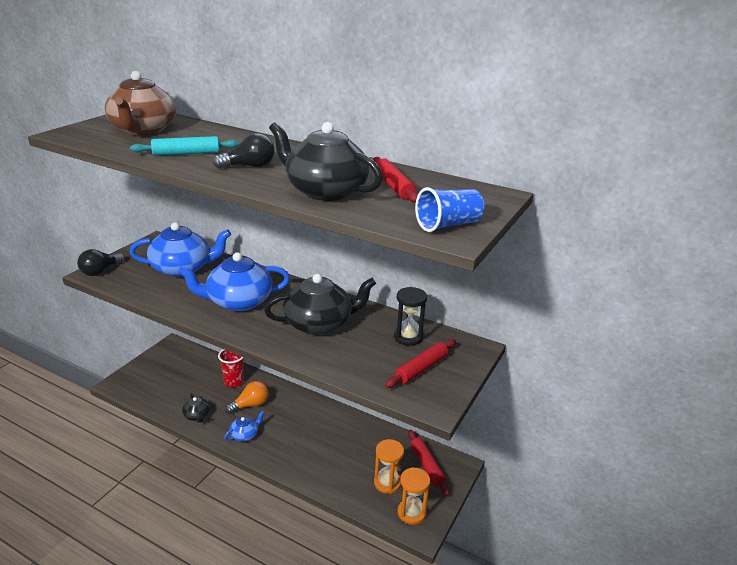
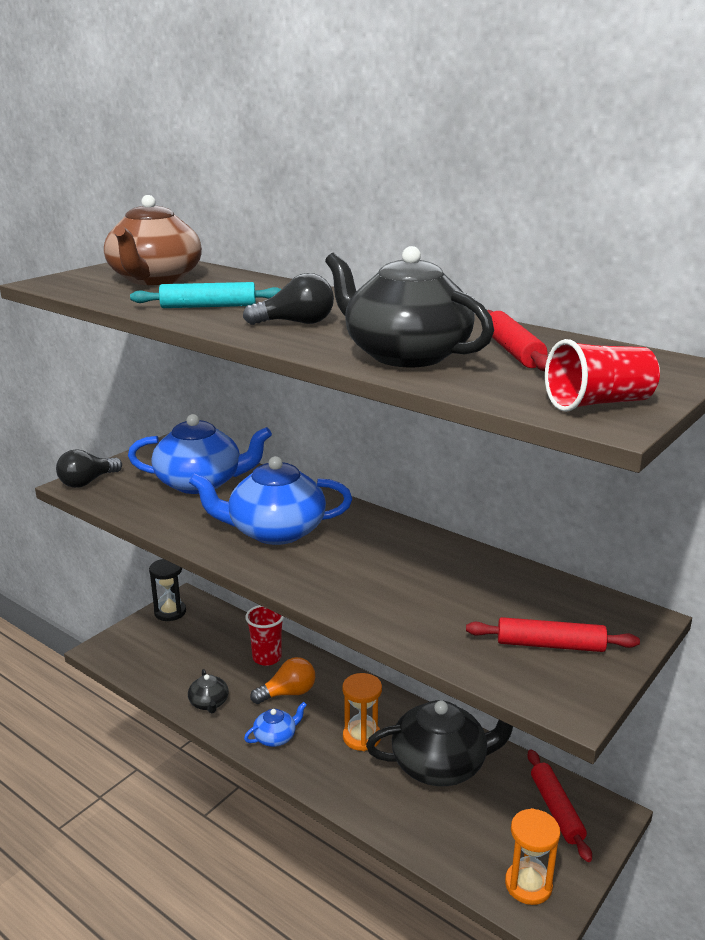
camera: 10 degrees right, 5 degrees down
black teapot [264,274,376,335] -> black teapot moved to [366,700,513,786]
orange hourglass [374,439,404,494] -> orange hourglass moved to [342,673,382,751]
red rolling pin [385,339,456,388] -> red rolling pin turned 45 degrees clockwise [466,617,640,652]
black hourglass [394,287,427,346] -> black hourglass moved to [149,559,186,621]
blue cup [415,187,484,232] -> red cup [545,339,660,412]

